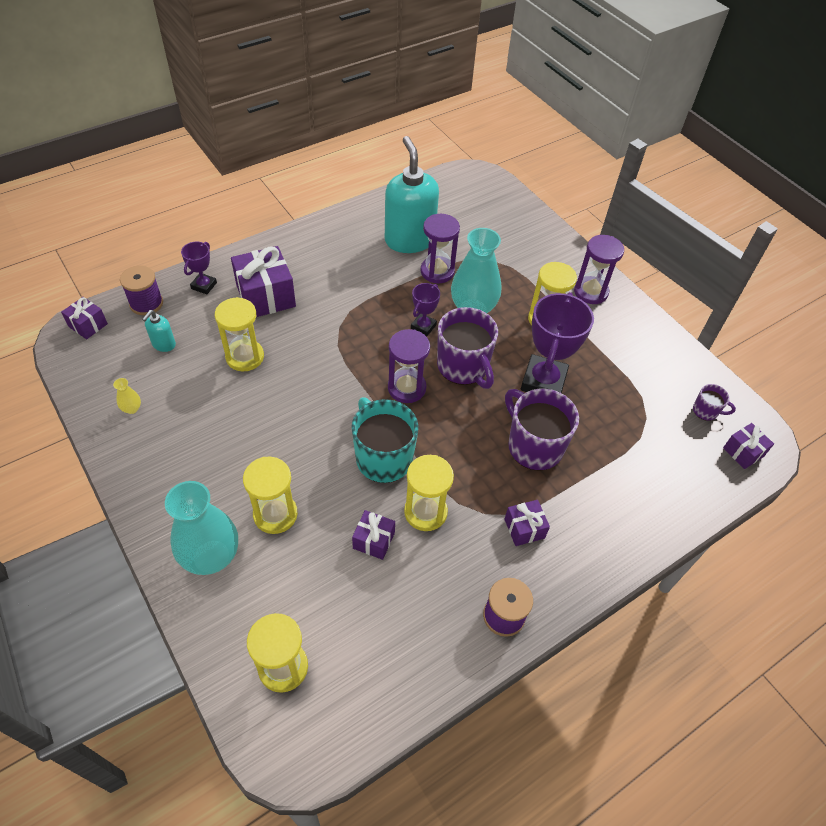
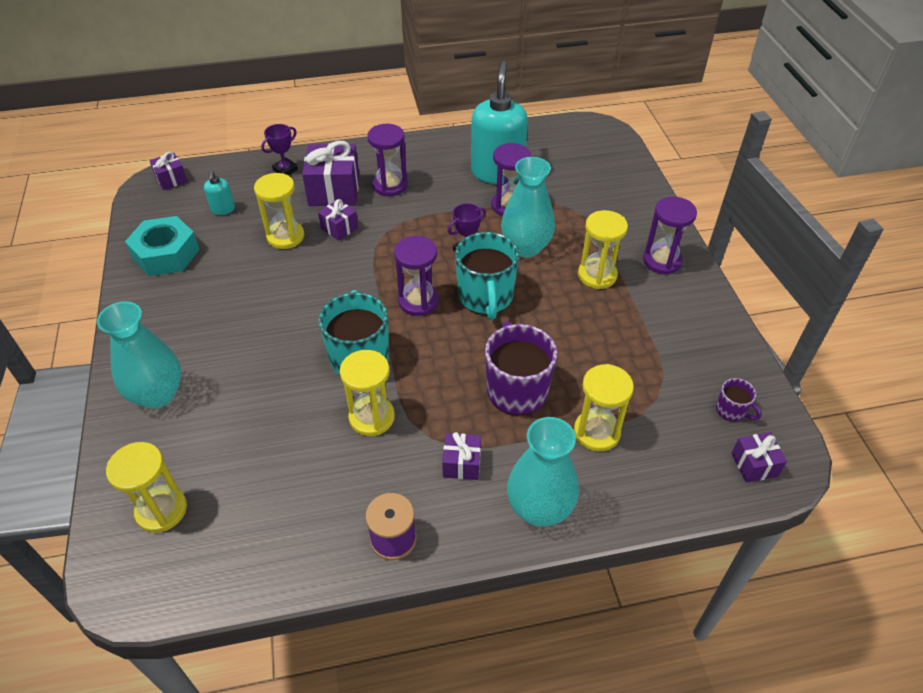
camera: 25 degrees right, 5 degrees down
yellow vase [113,378,141,414] -> turquoise nut [125,216,200,276]
purple spool [120,265,163,315] -> none
turquoise soap dispenser [142,310,176,352] -> turquoise soap dispenser turned 60 degrees counterclockwise [204,170,235,215]
yellow hourglass [243,456,298,534] -> yellow hourglass moved to [574,364,634,451]
purple gift [352,510,395,560] -> purple gift moved to [318,199,358,241]
purple mug [437,307,498,389] -> turquoise mug [455,232,519,320]
purple trophy [521,292,594,393] -> none
none -> purple hourglass [367,124,408,196]
none -> turquoise vase [507,417,579,527]

